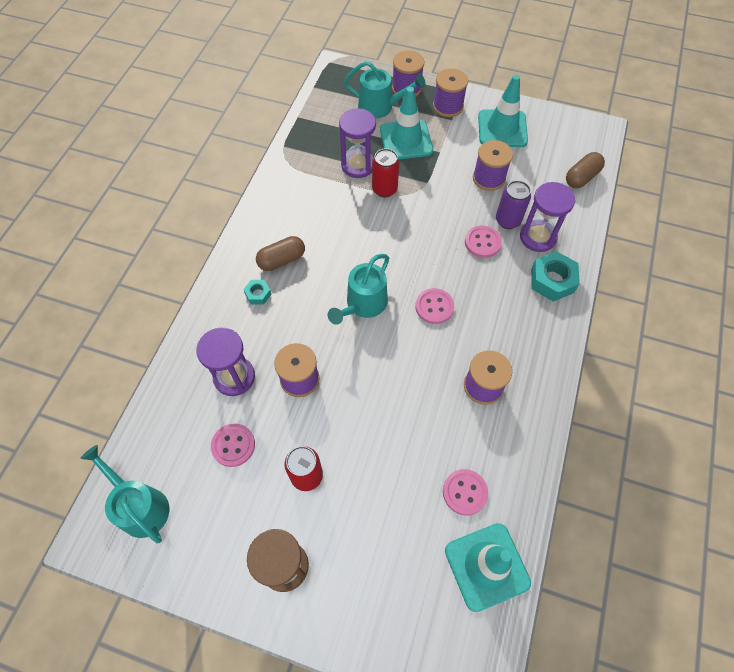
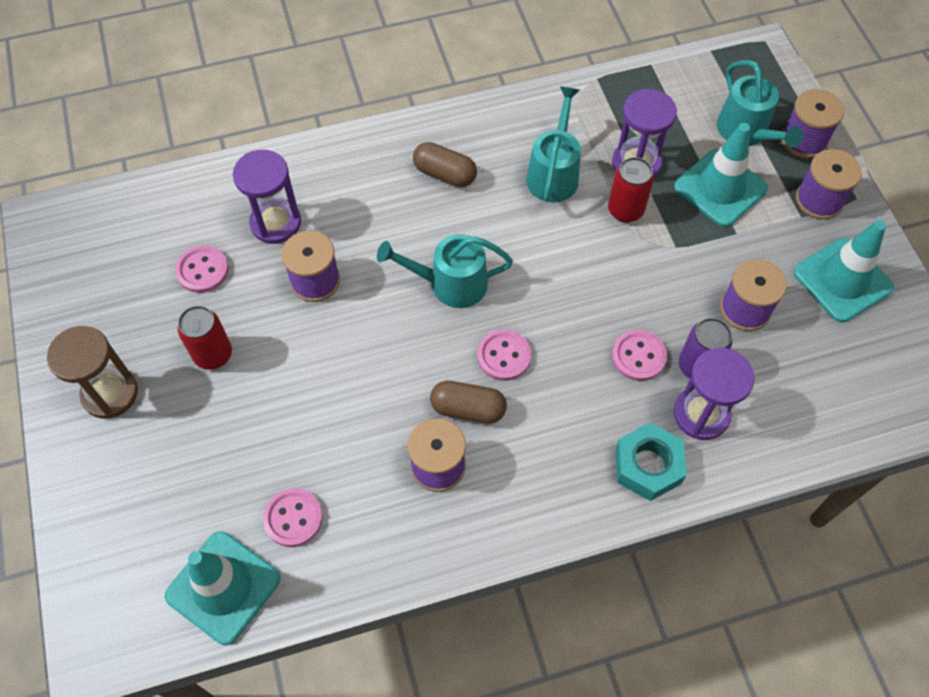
camera: 55 degrees right, 0 degrees up
turquoise watering can [81,445,169,543] -> turquoise watering can moved to [526,86,581,202]
turquoise nut [243,280,272,304] -> none
brown capsule [566,152,605,188] -> brown capsule moved to [430,381,507,423]

